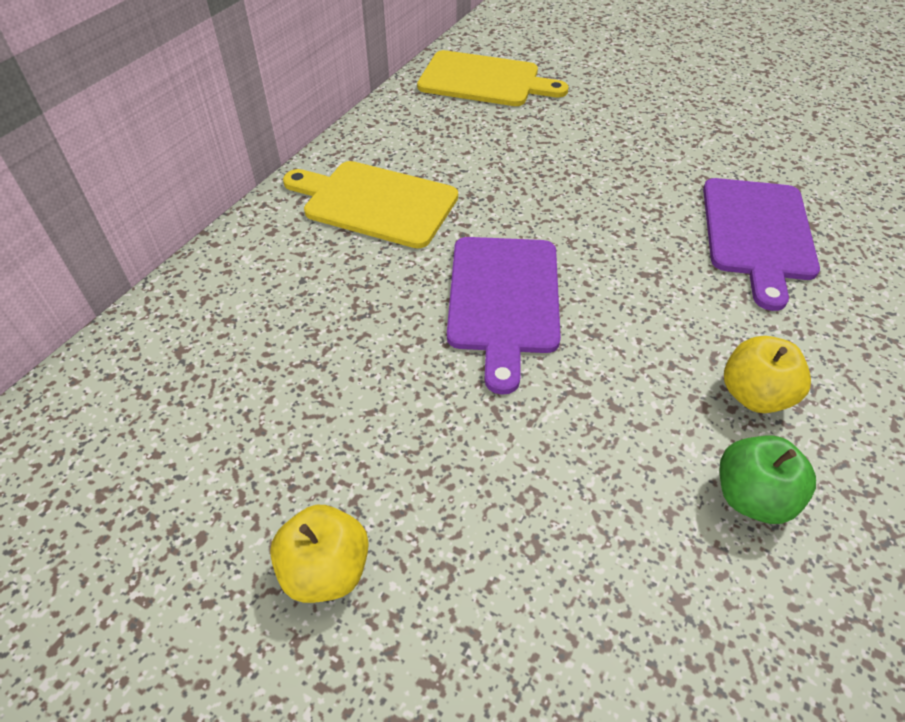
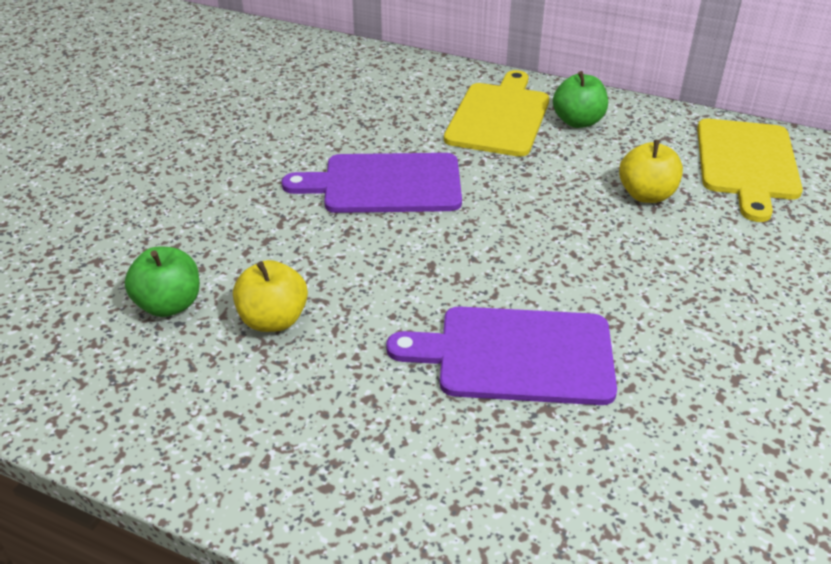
camera: 85 degrees right, 10 degrees down
yellow apple [270,505,369,603] -> yellow apple moved to [619,140,683,203]
none -> green apple [553,71,608,128]

